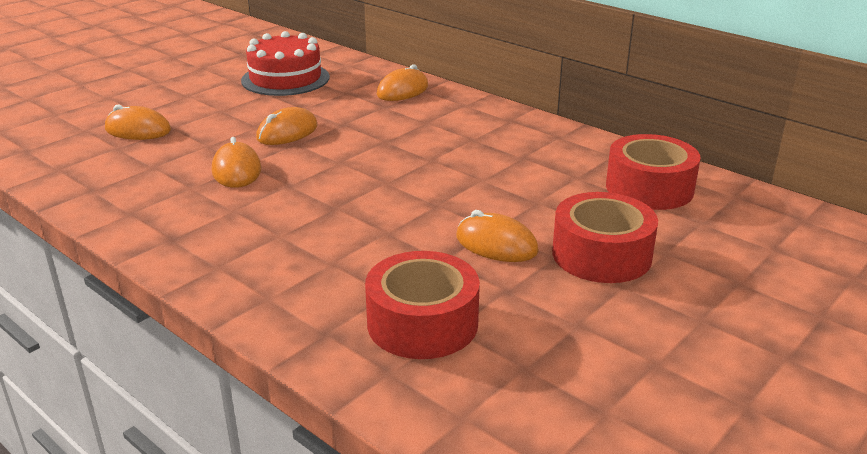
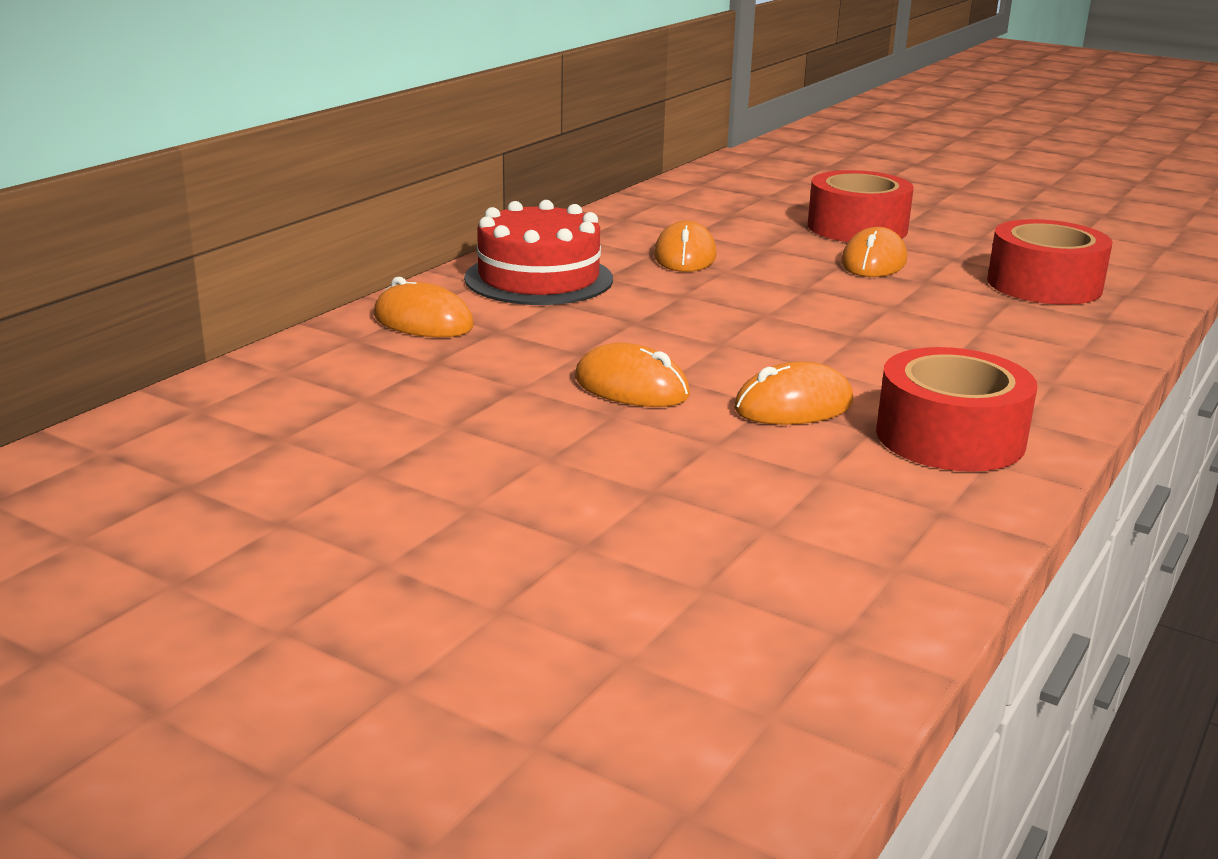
camera: 100 degrees left, 5 degrees down
orange mouse [105,105,171,140] -> orange mouse moved to [654,221,717,272]
red cake [241,31,330,96] -> red cake moved to [464,200,613,305]
red tape [606,134,701,210] -> red tape moved to [876,347,1037,472]

